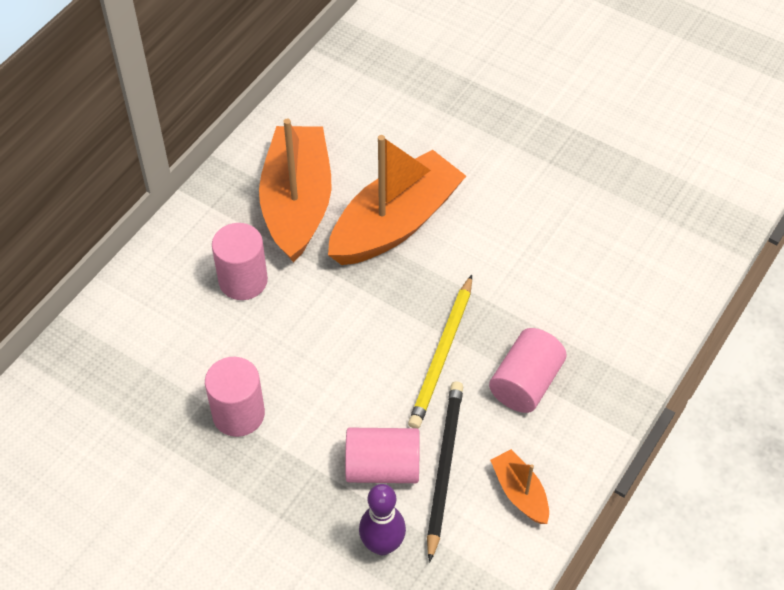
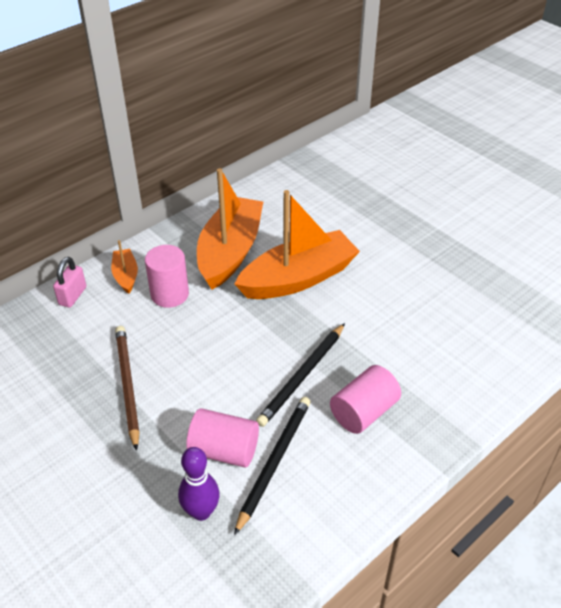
camera: 15 degrees right, 10 degrees down
pink cylinder [205,357,265,437] -> brown pencil [115,326,140,451]
yellow pencil [408,275,472,429] -> black pencil [256,323,345,427]
orange boat [490,449,549,524] -> orange boat moved to [111,240,138,294]
none -> pink padlock [53,257,86,308]

